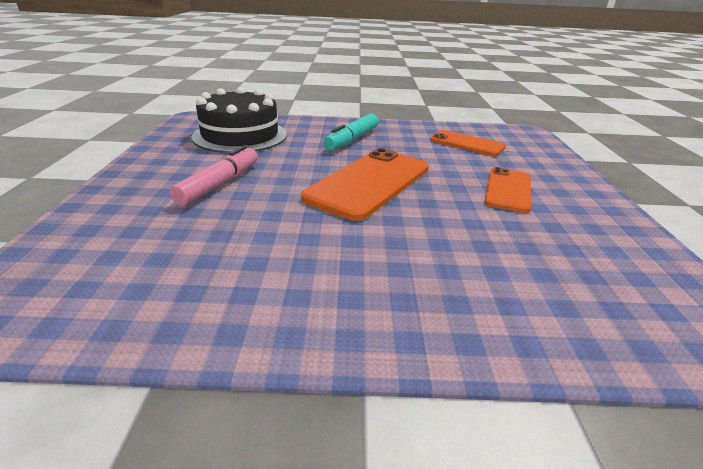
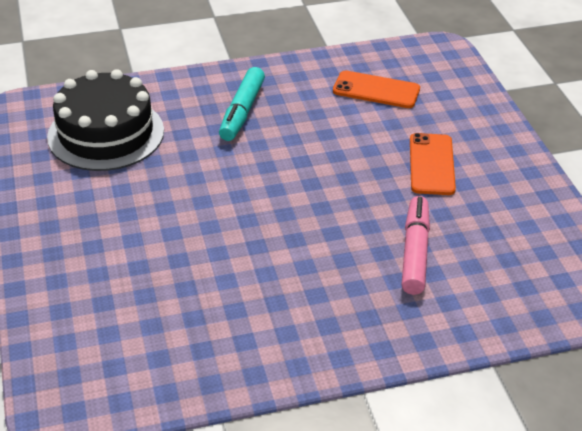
camera: 15 degrees left, 10 degrees up
pink marker [170,145,258,206] -> pink marker moved to [401,196,430,295]
orange phone [301,148,429,221] -> none

